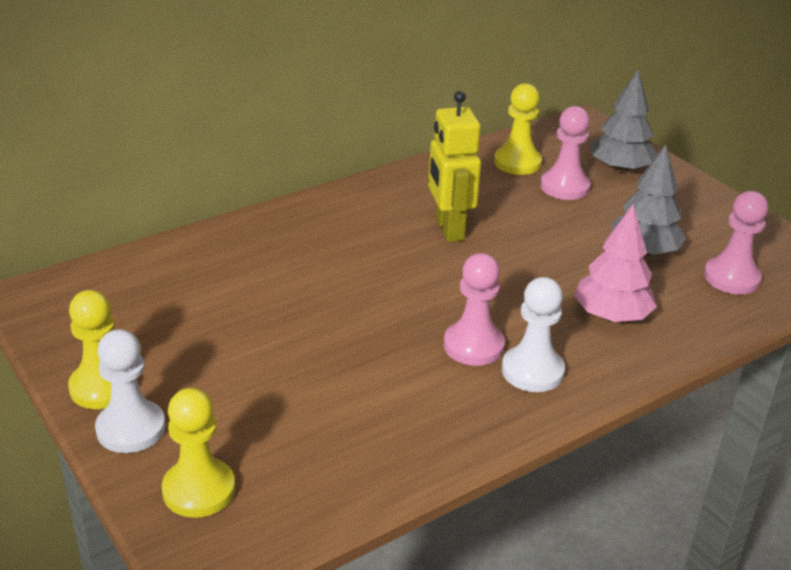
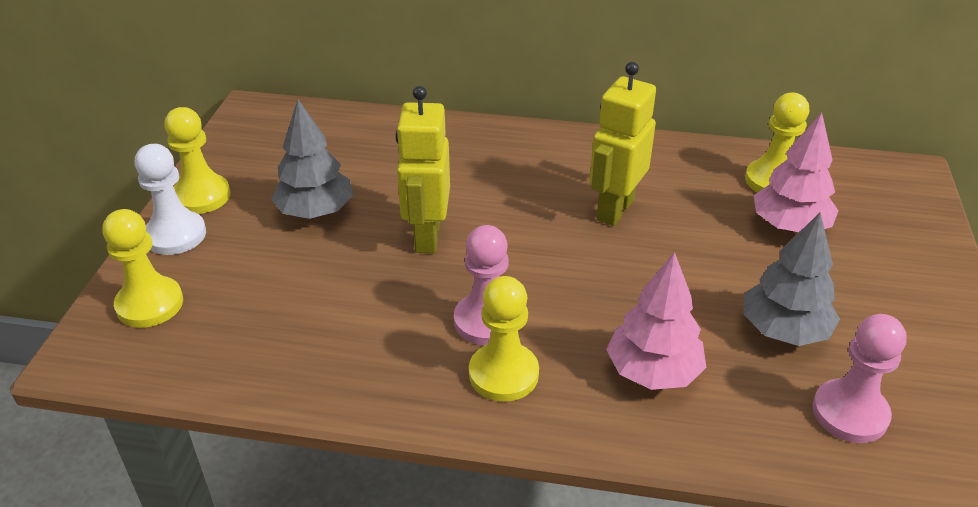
camera: 45 degrees right, 5 degrees up
white pawn [502,277,565,392] -> yellow pawn [469,276,539,402]
pink pawn [541,106,590,200] -> pink tree [754,113,839,232]
grey tree [591,70,657,173] -> grey tree moved to [271,100,353,219]
none -> yellow robot [396,86,450,253]

